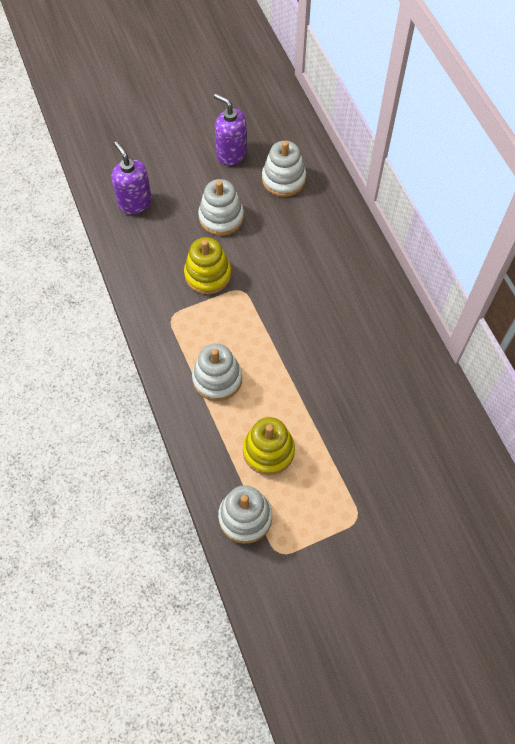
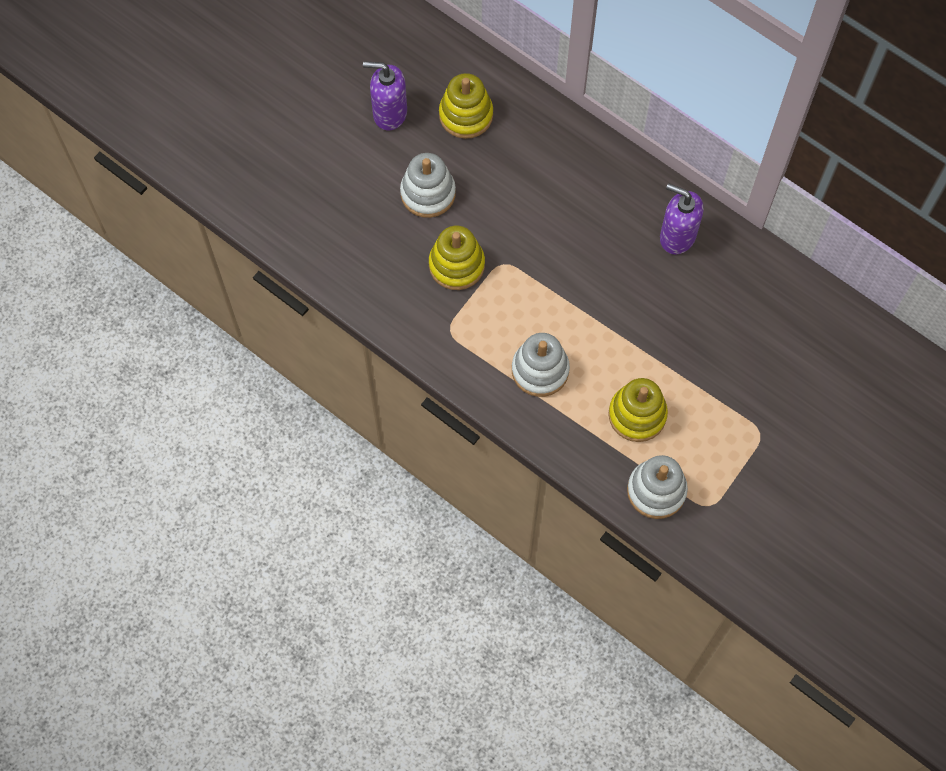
camera: 30 degrees left, 5 degrees up
purple soap dispenser [111,141,152,214] -> purple soap dispenser moved to [660,183,704,254]
white stacking toy [262,141,306,197] -> yellow stacking toy [439,73,493,139]

